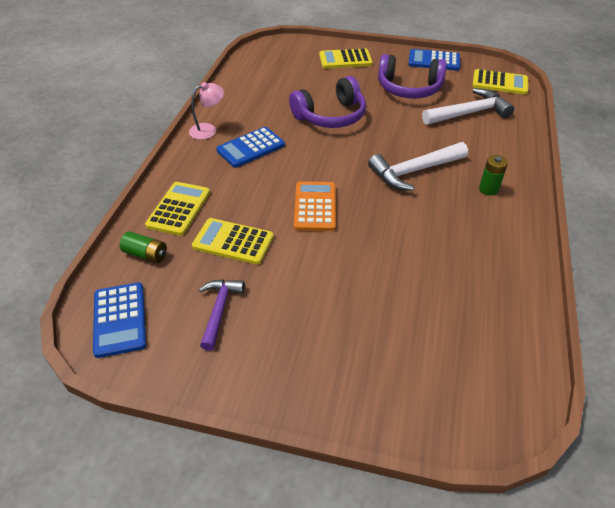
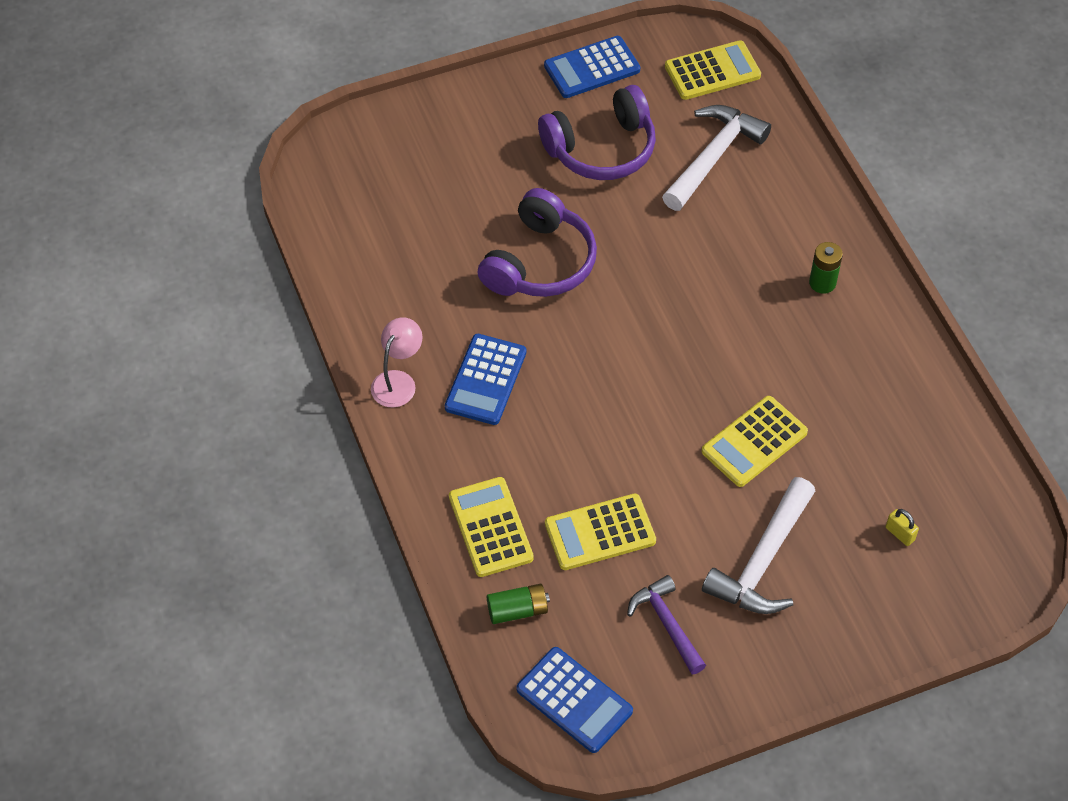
camera: 35 degrees left, 10 degrees up
orange calculator [294,181,336,231] -> none
yellow calculator [319,48,372,69] -> yellow calculator moved to [702,396,808,487]
white hammer [368,142,468,191] -> white hammer moved to [702,477,815,614]
none -> yellow padlock [886,509,919,546]

